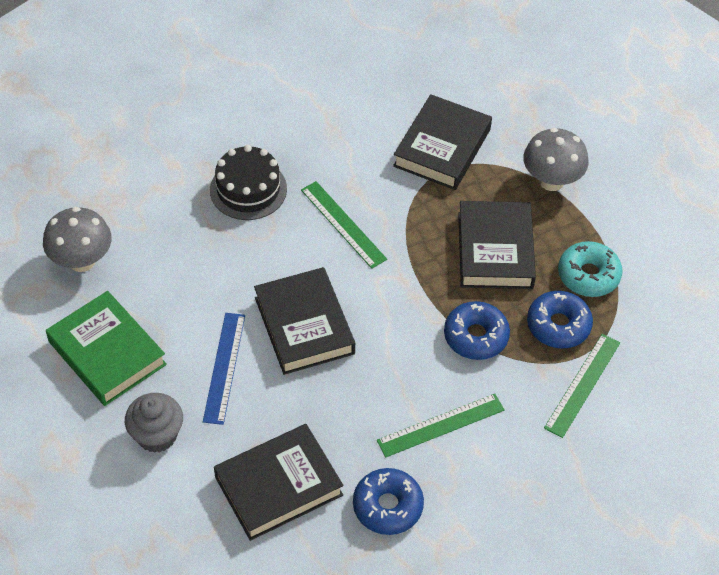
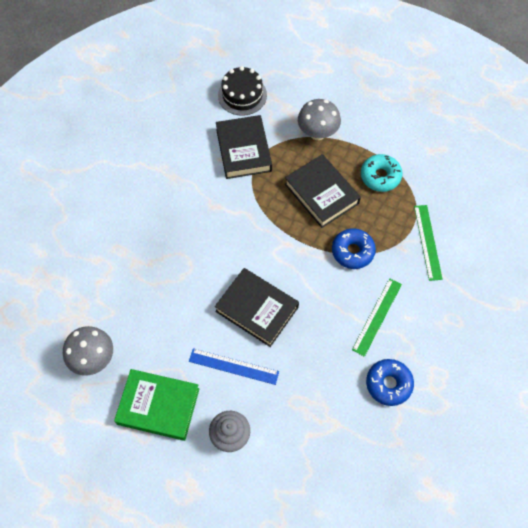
camera: 35 degrees left, 10 degrees up
blue ruler [203,313,245,425] -> blue ruler turned 45 degrees counterclockwise [189,348,279,385]
black cake [210,145,287,220] -> black cake moved to [218,66,267,116]
black book [214,424,344,541] -> none
green ruler [301,181,387,269] -> none
blue donut [527,291,593,349] -> none

